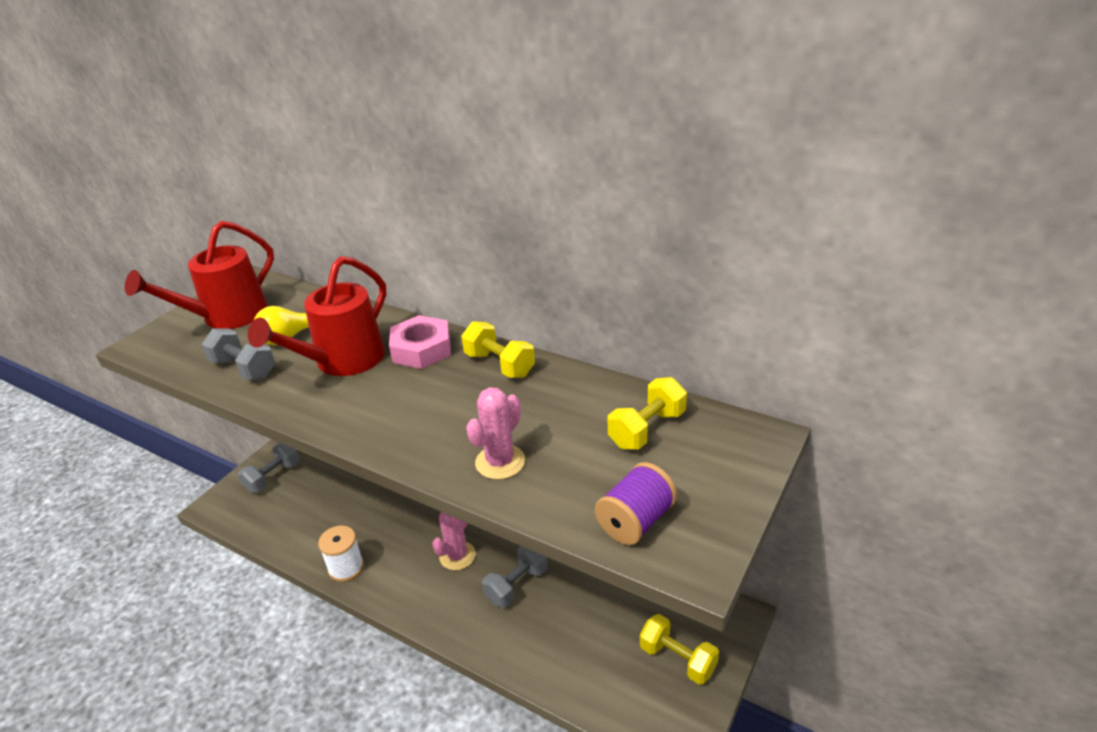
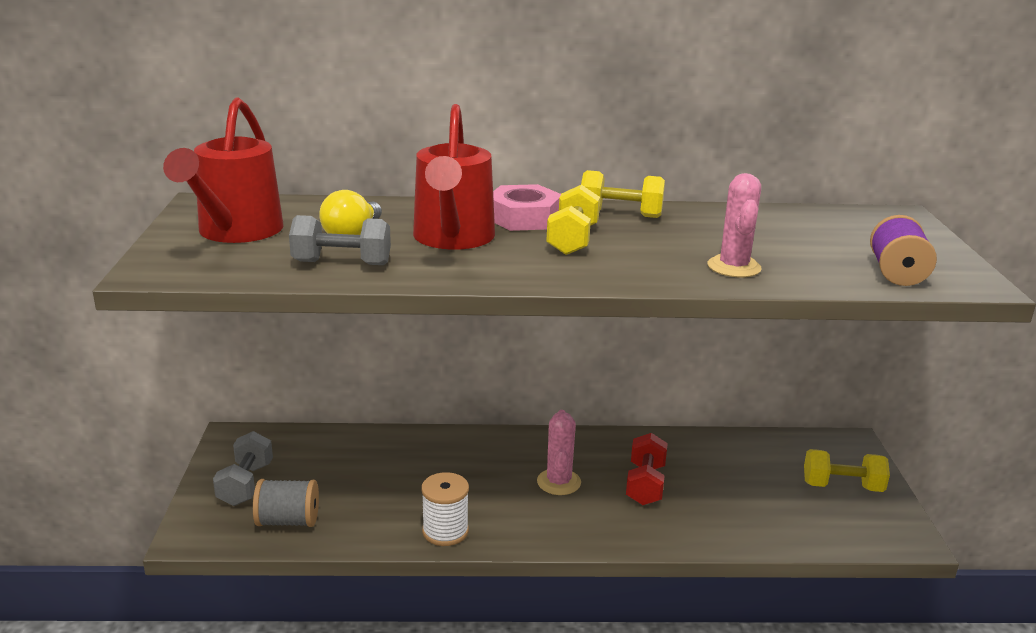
camera: 35 degrees left, 10 degrees down
grey dumbbell [482,546,548,608] -> red dumbbell [626,433,668,505]
yellow dumbbell [608,377,687,450] -> yellow dumbbell moved to [546,185,600,255]
none -> grey spool [253,479,319,527]

